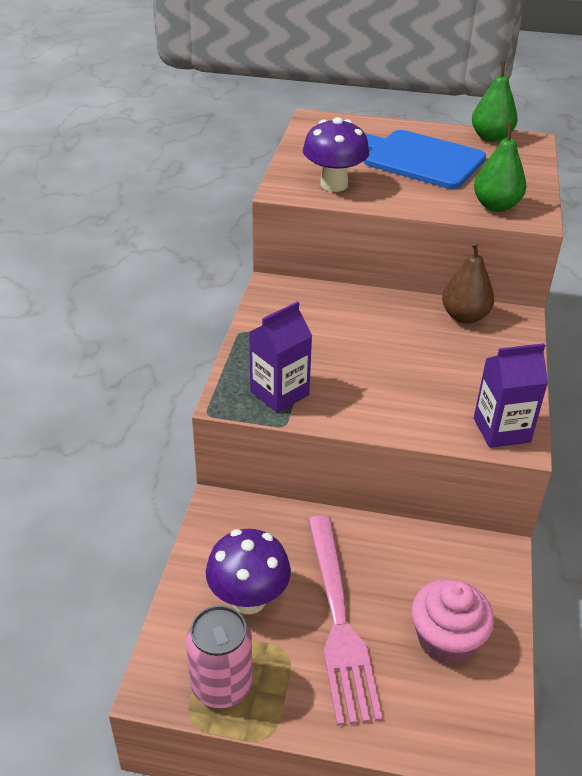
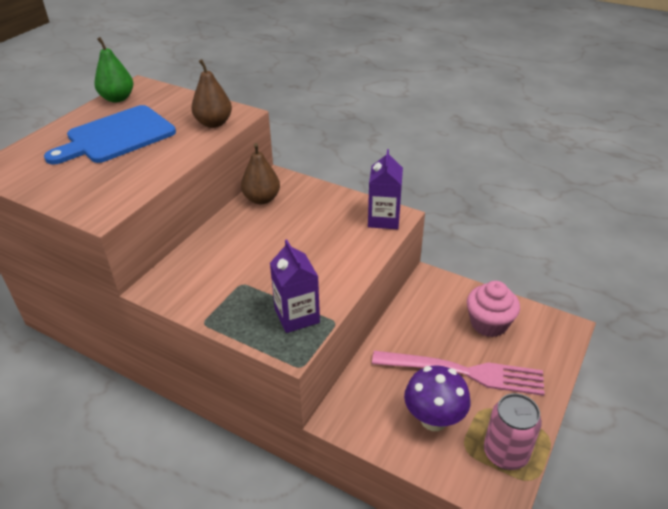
camera: 70 degrees left, 0 degrees up
purple mushroom [303,117,369,192] -> none
green pear [474,122,526,212] -> brown pear [191,59,232,128]

